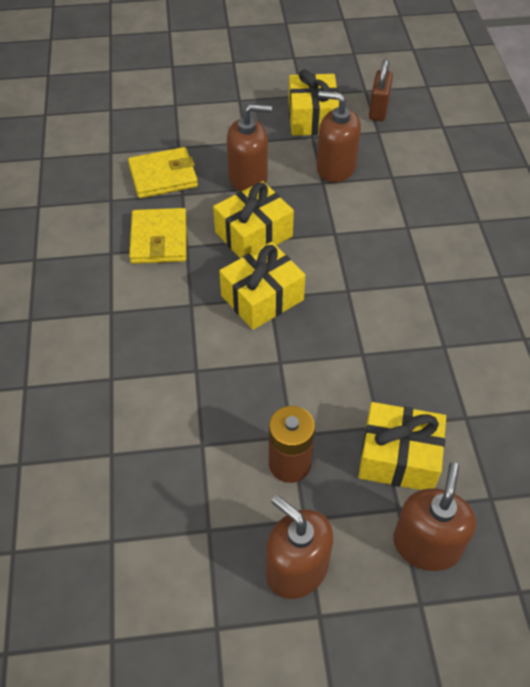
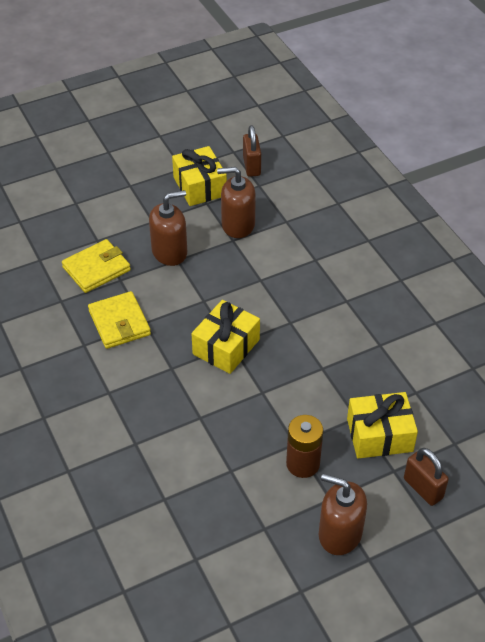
camera: 20 degrees left, 5 degrees down
yellow gift [213,181,294,259] -> none
brown soap dispenser [393,462,476,571] -> brown padlock [404,448,449,506]

